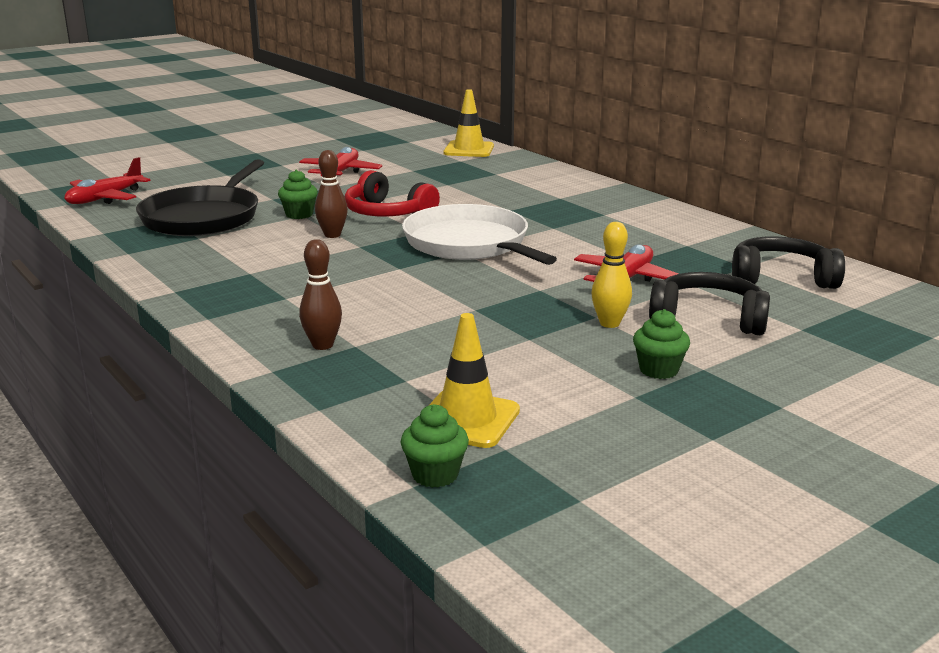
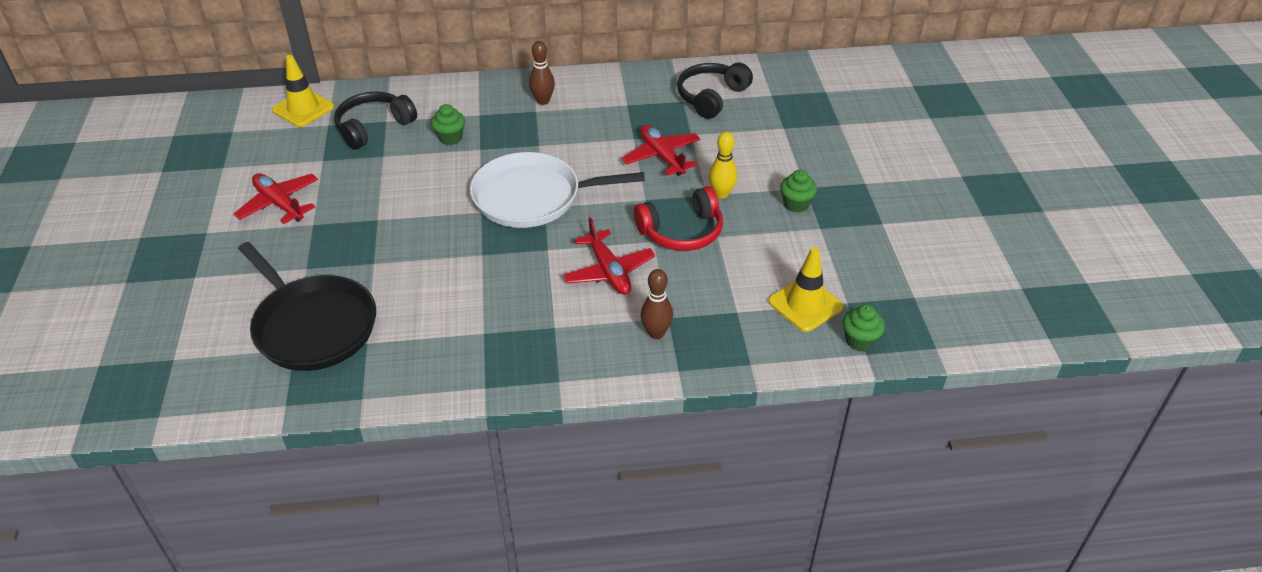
camera: 60 degrees left, 20 degrees up
red plane [65,157,151,204] -> red plane moved to [563,217,655,295]
green cupcake [278,170,318,219] -> green cupcake moved to [431,104,465,145]
brown bowling pin [315,150,348,238] -> brown bowling pin moved to [529,41,555,105]
red headphones [345,170,440,216] -> red headphones moved to [634,186,723,251]
black headphones [649,272,770,335] -> black headphones moved to [334,91,417,150]

